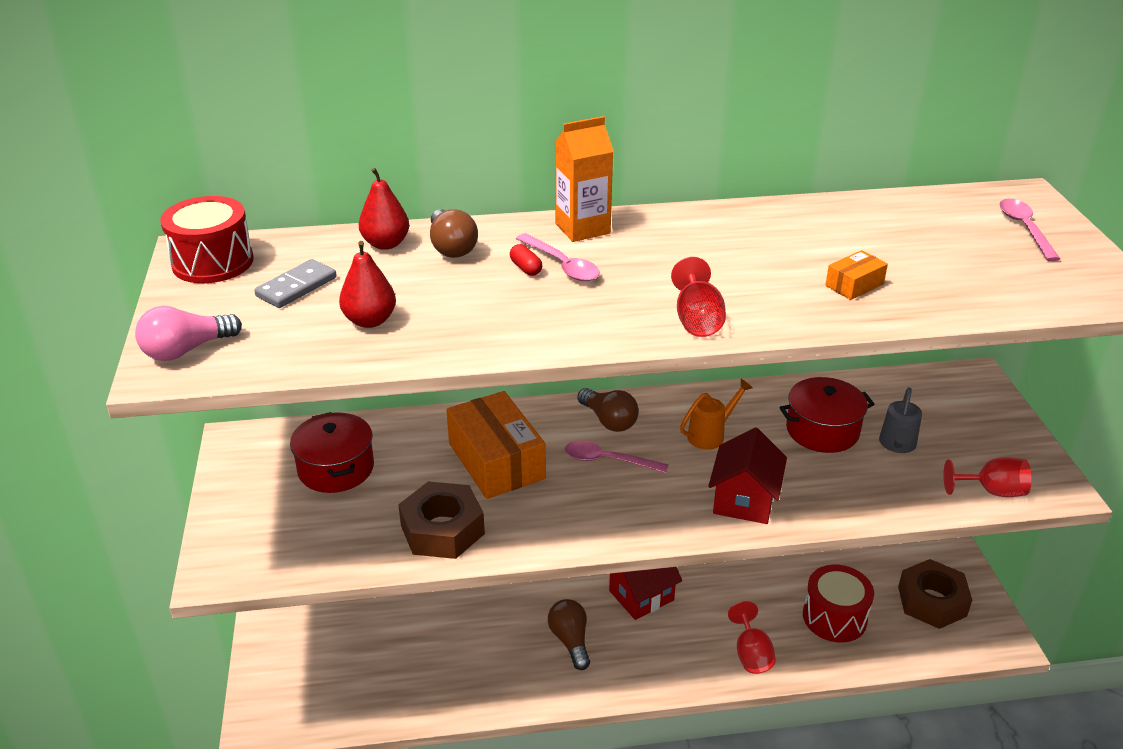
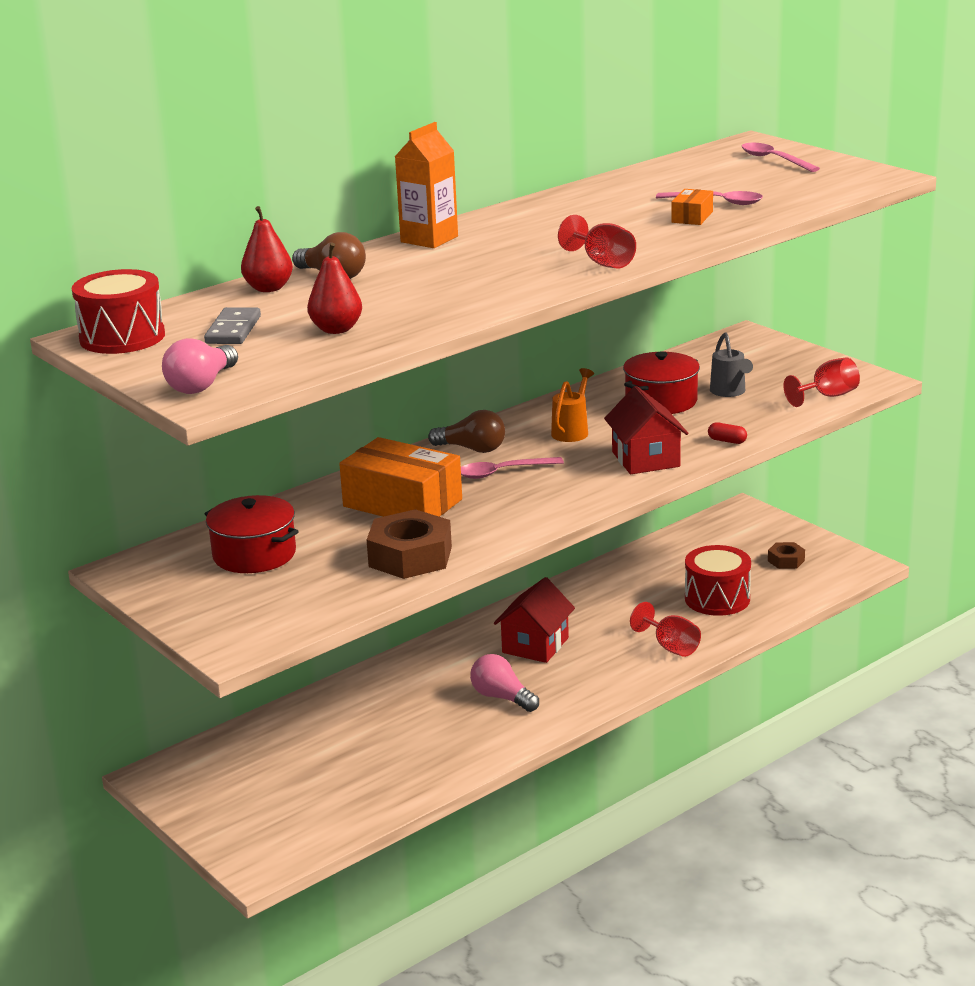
camera: 30 degrees left, 10 degrees down
red capsule [510,244,542,276] -> red capsule moved to [708,422,747,444]
pink spoon [516,233,600,281] -> pink spoon moved to [656,191,763,205]
brown light bulb [548,599,590,670] -> pink light bulb [470,654,539,712]
brown nut [898,559,972,629] -> brown nut [768,542,805,569], size x0.52

